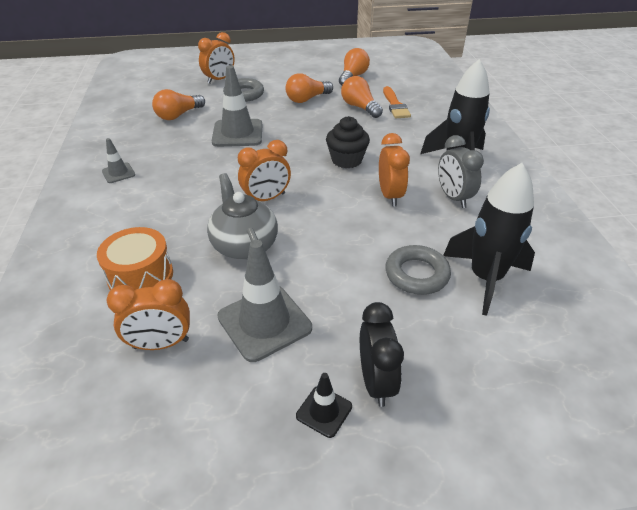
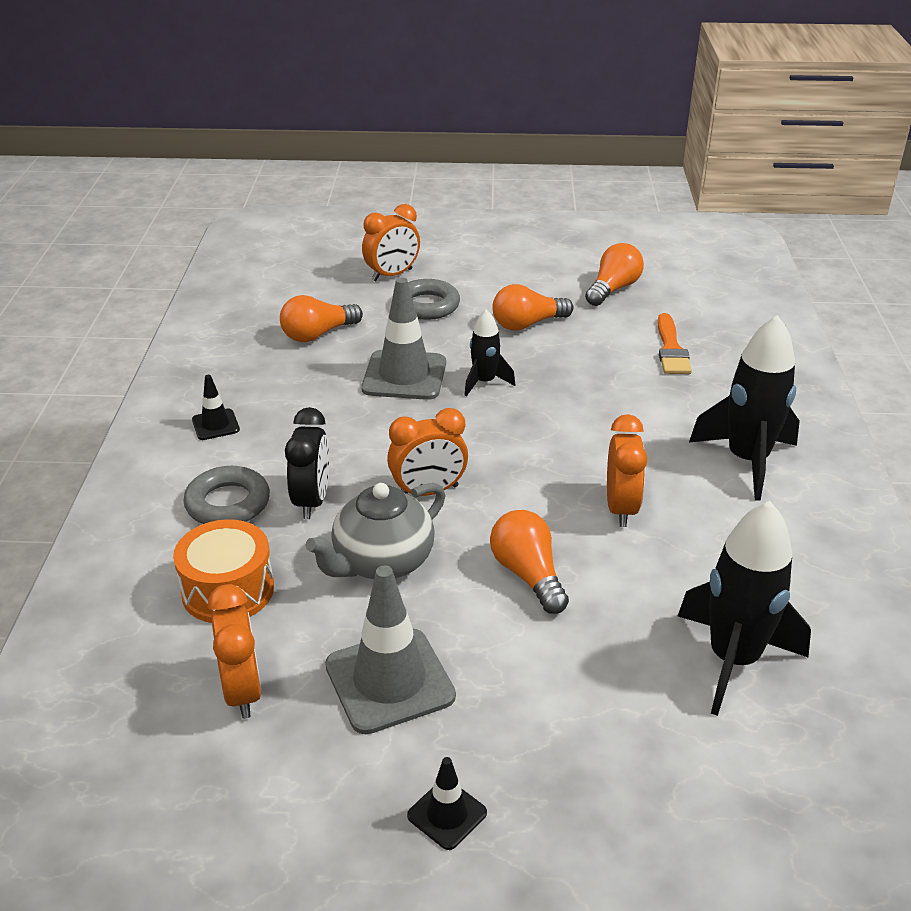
camera: 10 degrees right, 5 degrees down
grey traffic cone [102,138,135,183] -> black traffic cone [192,375,240,440]
orange clock [107,279,190,350] -> orange clock turned 105 degrees counterclockwise [208,584,262,719]
grey teapot [207,173,278,260] -> grey teapot turned 120 degrees counterclockwise [305,483,445,579]
black cupcake [326,116,370,168] -> none
orange light bulb [341,76,383,118] -> orange light bulb moved to [490,510,569,614]
black clock [360,302,404,407] -> black clock moved to [285,407,329,519]
grey ring [385,245,451,295] -> grey ring moved to [183,466,270,524]
grey clock [438,135,484,208] -> none
none -> black rocket [464,309,515,397]

